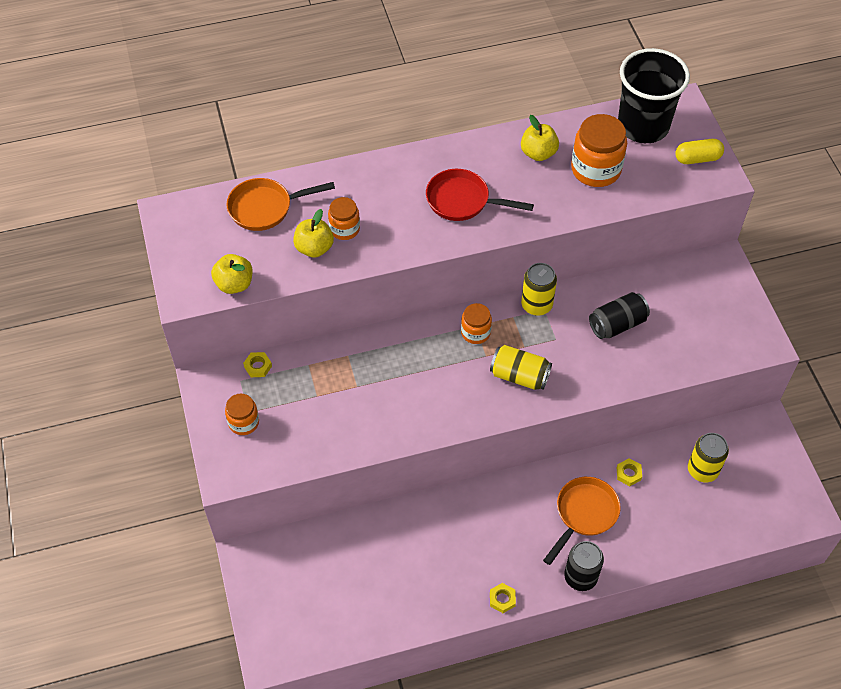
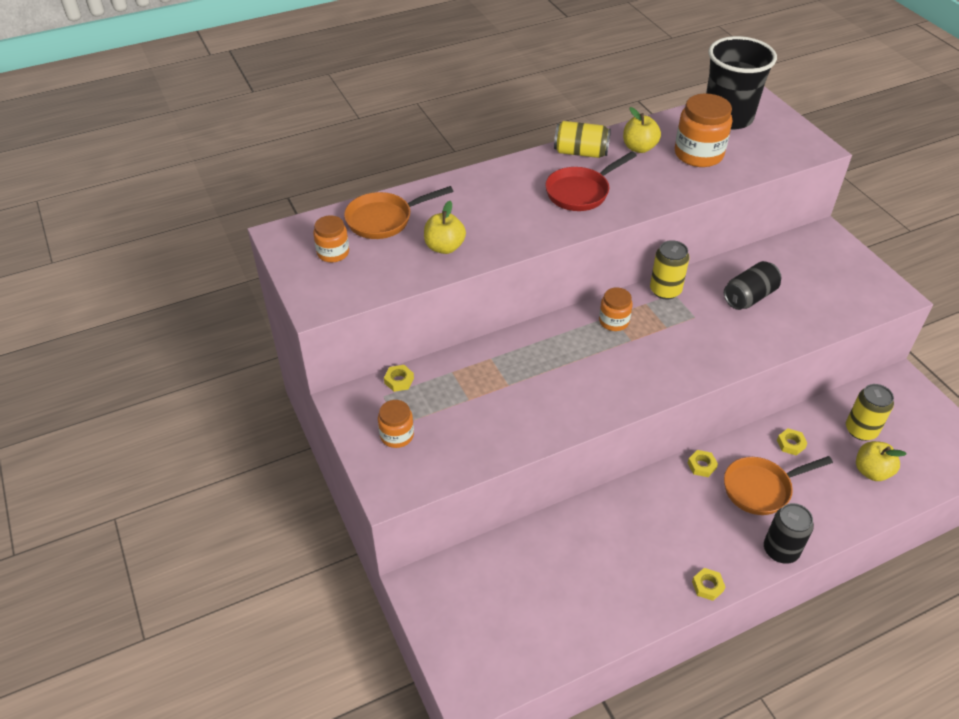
camera: 10 degrees left, 10 degrees down
yellow apple [211,254,253,294] -> yellow apple moved to [856,441,906,481]
orange jar [328,197,360,240] -> orange jar moved to [313,216,349,262]
red pan [426,169,534,221] -> red pan turned 45 degrees counterclockwise [545,151,637,211]
yellow can [490,345,552,390] -> yellow can moved to [554,121,611,158]
orange pan [543,477,621,565] -> orange pan turned 135 degrees counterclockwise [724,456,833,515]
yellow capsule [675,139,724,164] -> none
none -> yellow nut [688,450,718,477]

